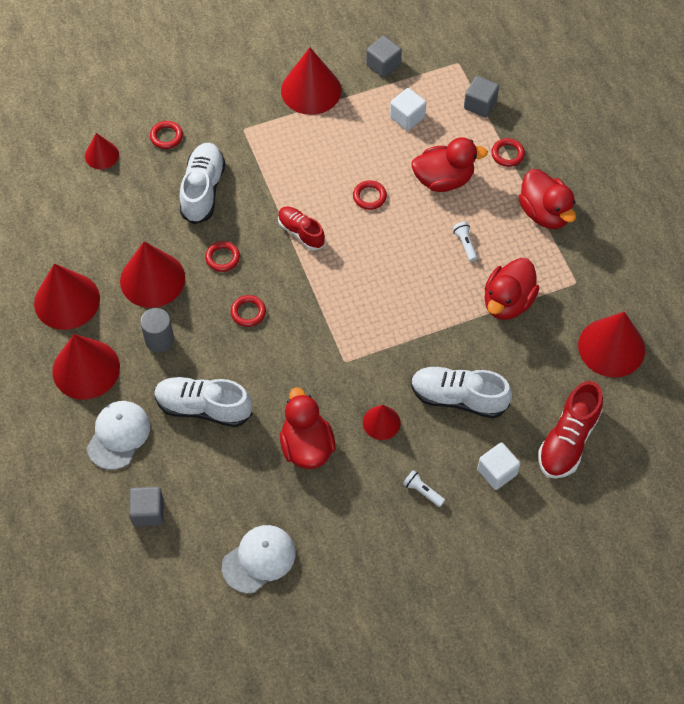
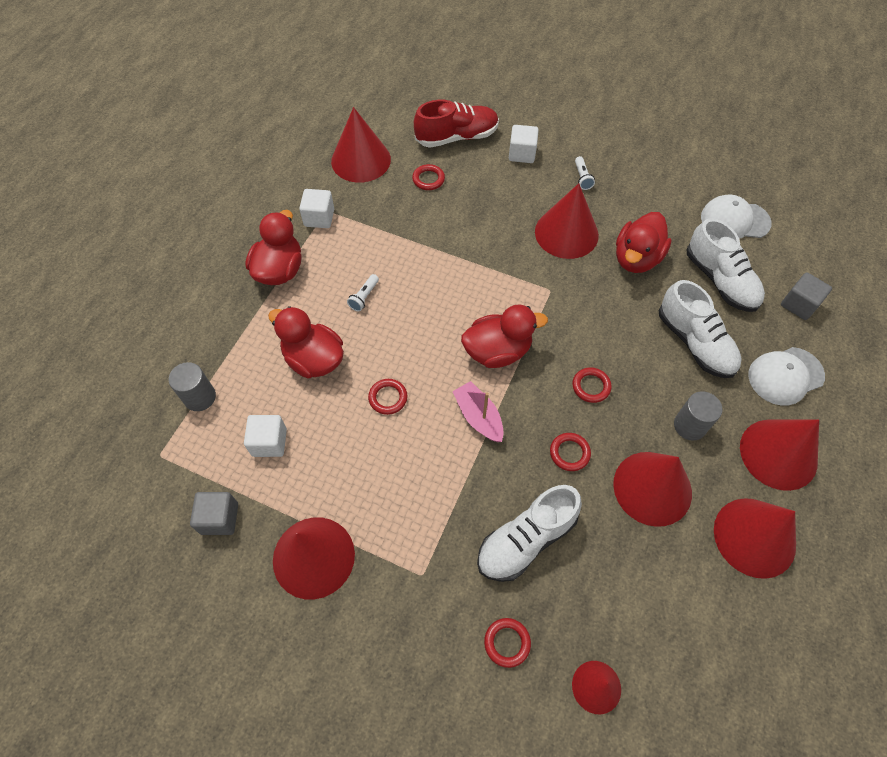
camera: 135 degrees left, 0 degrees up
red shoe [278,207,325,250] -> pink boat [452,381,504,442]
red cone [363,405,401,440] -> red cone [535,183,599,259], size x1.82
white shoe [411,366,512,418] -> white shoe moved to [686,218,765,312]
grey cube [464,76,499,117] -> grey cylinder [169,362,216,411]
red duck [484,258,540,320] -> red duck moved to [461,305,548,368]
red ring [491,138,525,167] -> red ring moved to [412,164,445,190]
none -> white cube [299,189,334,228]

